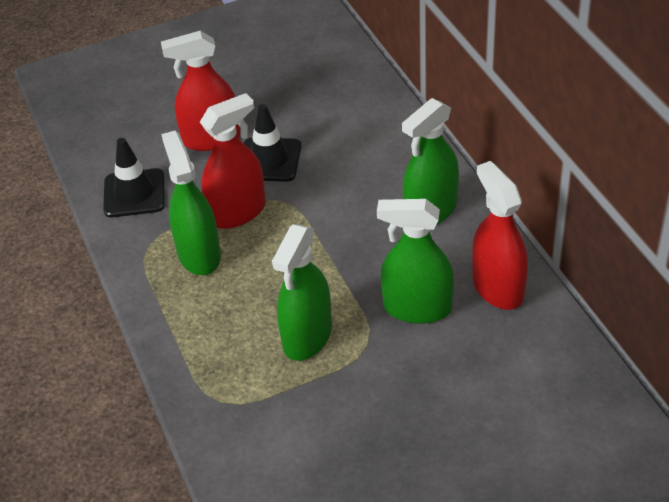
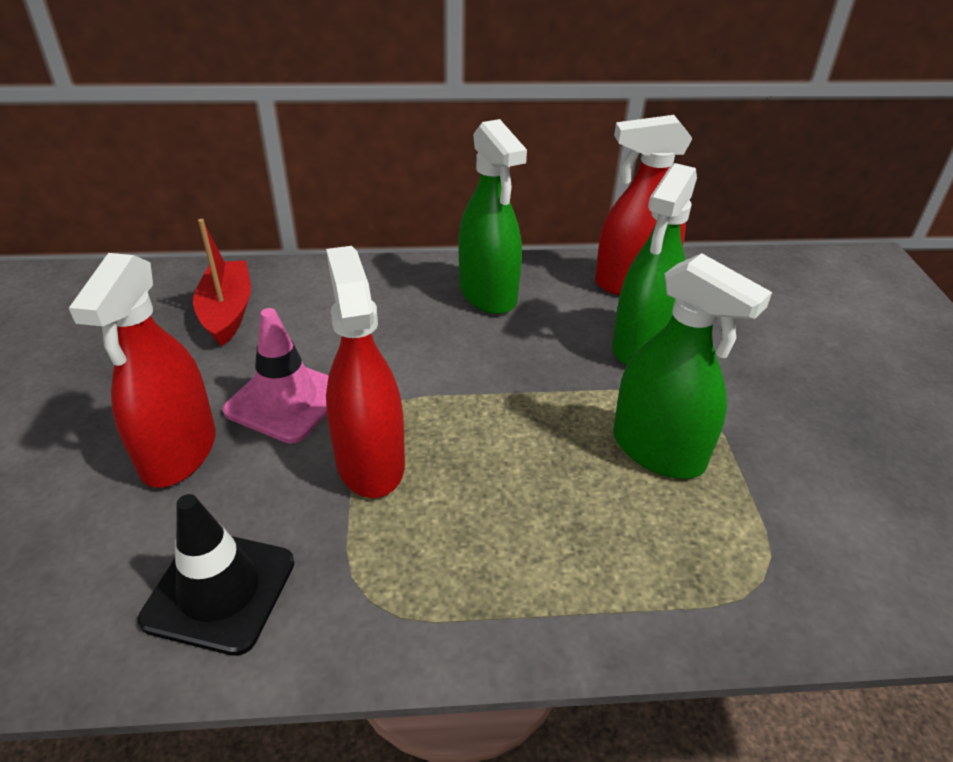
camera: 75 degrees left, 5 degrees down
green spray bottle [161,130,221,275] -> none
black traffic cone [243,104,302,182] -> pink traffic cone [223,308,329,444]
none -> red boat [193,219,251,346]

